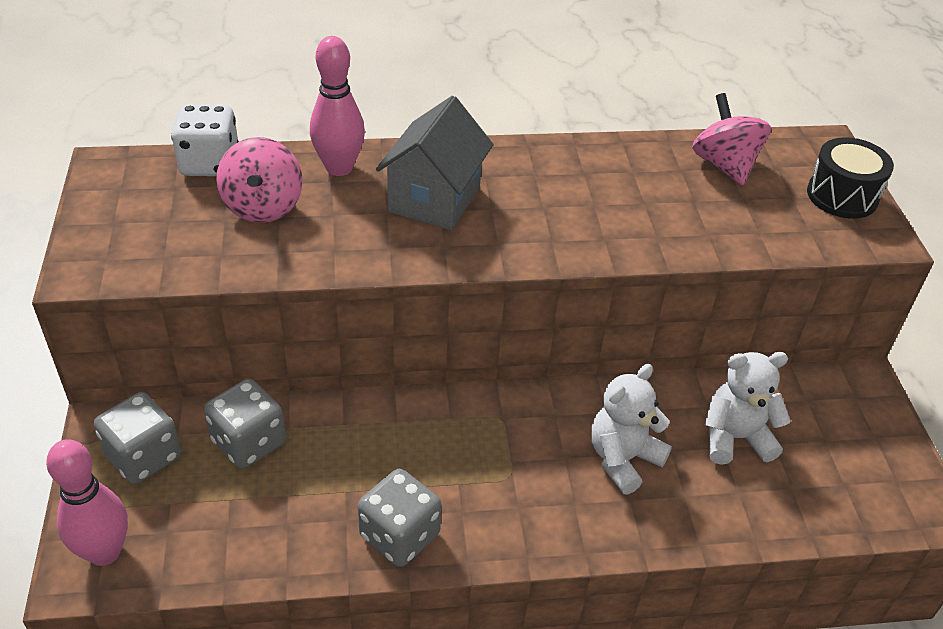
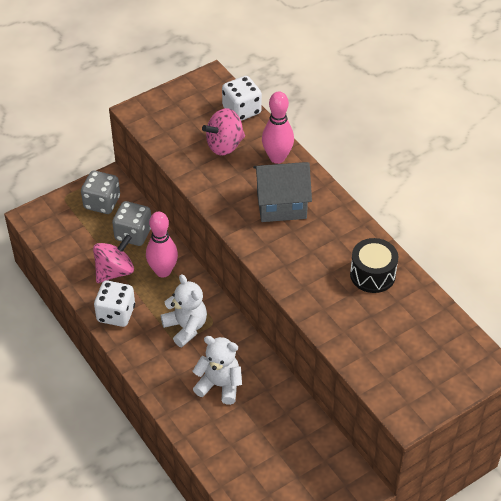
camera: 65 degrees right, 5 degrees up
pink bowling pin [46,439,128,566] -> pink bowling pin moved to [146,212,178,278]
grey dice [357,469,441,567] -> white dice [94,281,135,327]
pink spinning top [692,93,771,186] -> pink spinning top moved to [93,235,134,283]
white teddy bear [705,352,791,465] -> white teddy bear moved to [161,274,207,347]
black drum [807,137,894,219] -> black drum moved to [350,238,398,293]

